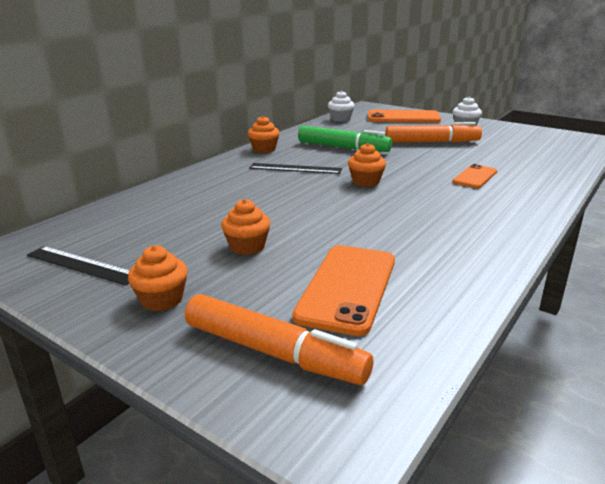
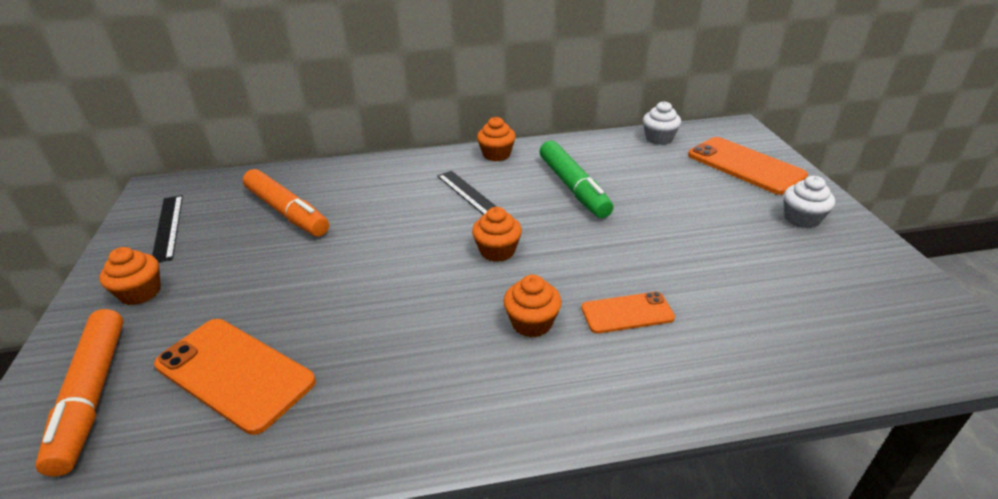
camera: 45 degrees right, 10 degrees up
orange cupcake [221,199,270,255] -> orange cupcake moved to [503,275,561,338]
orange phone [292,245,395,336] -> orange phone turned 60 degrees clockwise [154,319,316,435]
orange marker [385,122,482,143] -> orange marker moved to [243,169,329,237]

